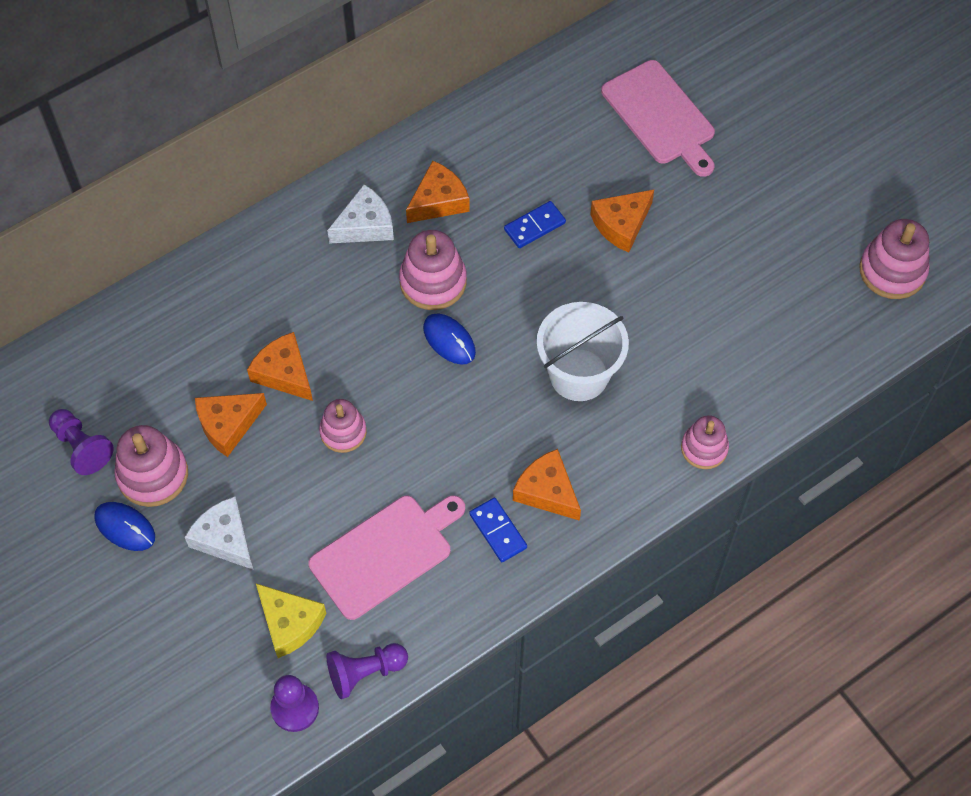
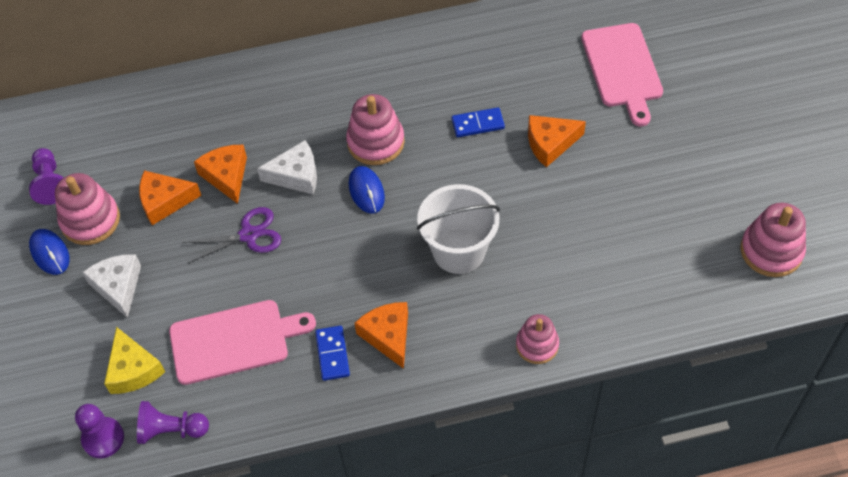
camera: 25 degrees right, 5 degrees down
pink stacking toy [319,399,367,453] -> purple scissors [182,207,281,263]
white cheese [327,184,394,244] -> white cheese moved to [257,140,317,194]
orange cheese [406,161,470,223] -> none

